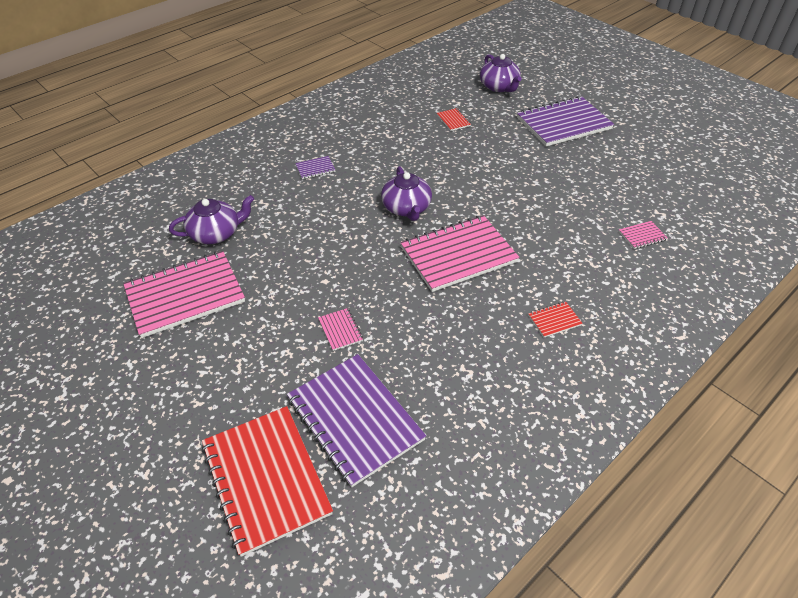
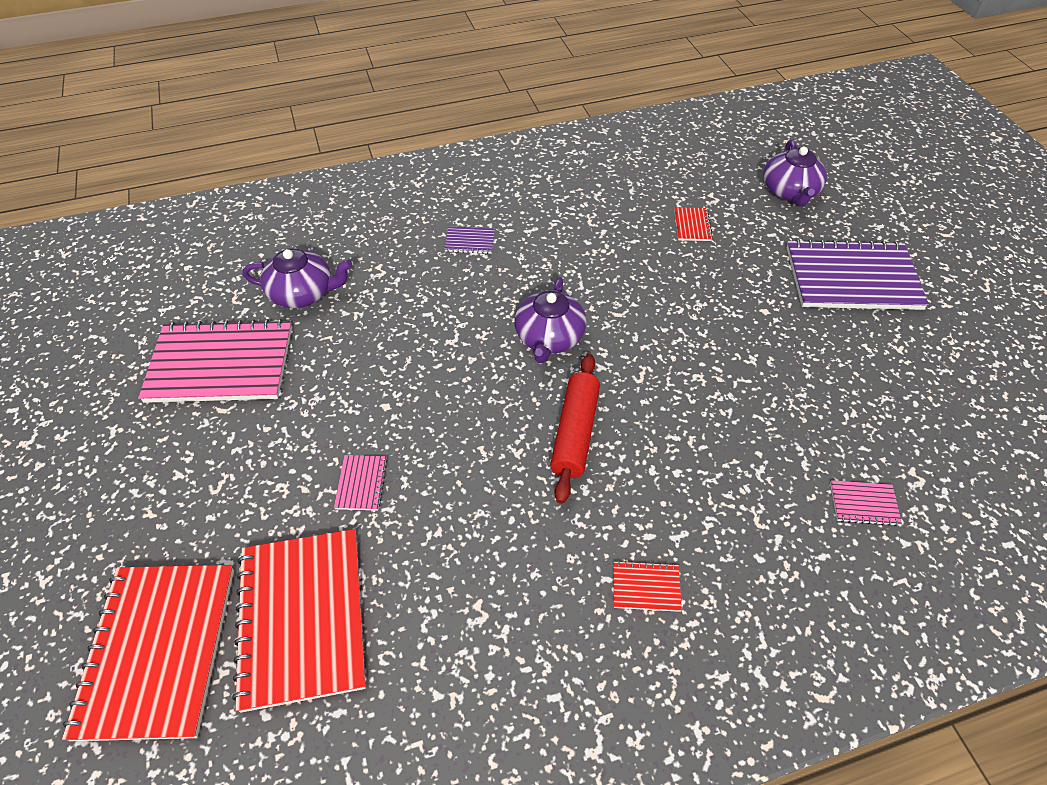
camera: 25 degrees right, 5 degrees up
purple notebook [287,354,426,487] -> red notebook [232,529,366,713]
pink notebook [400,215,519,292] -> red rolling pin [550,354,600,504]

